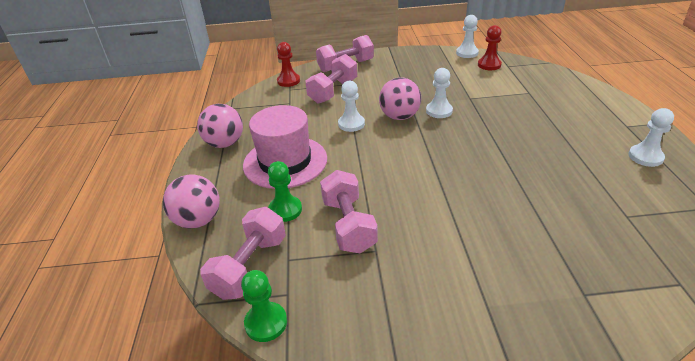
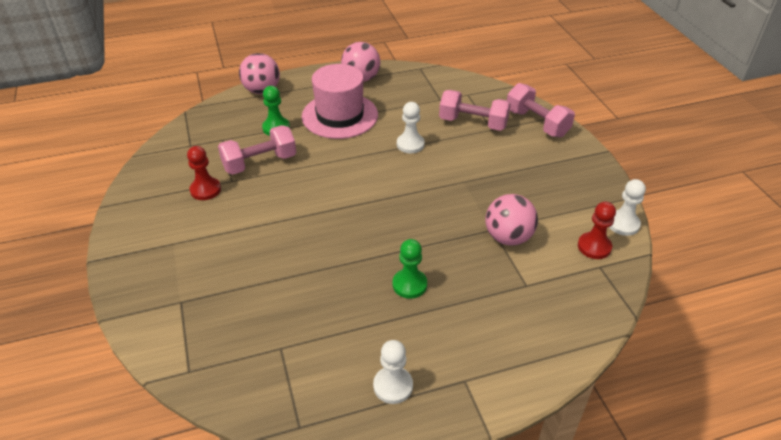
camera: 75 degrees right, 5 degrees up
pink dumbbell [200,207,286,300] -> none
green pawn [241,270,287,342] -> green pawn moved to [393,239,427,299]
red pawn [277,42,300,87] -> red pawn moved to [187,146,221,200]
pink ball [379,77,421,120] -> pink ball moved to [485,194,538,246]
white pawn [426,68,453,118] -> none

